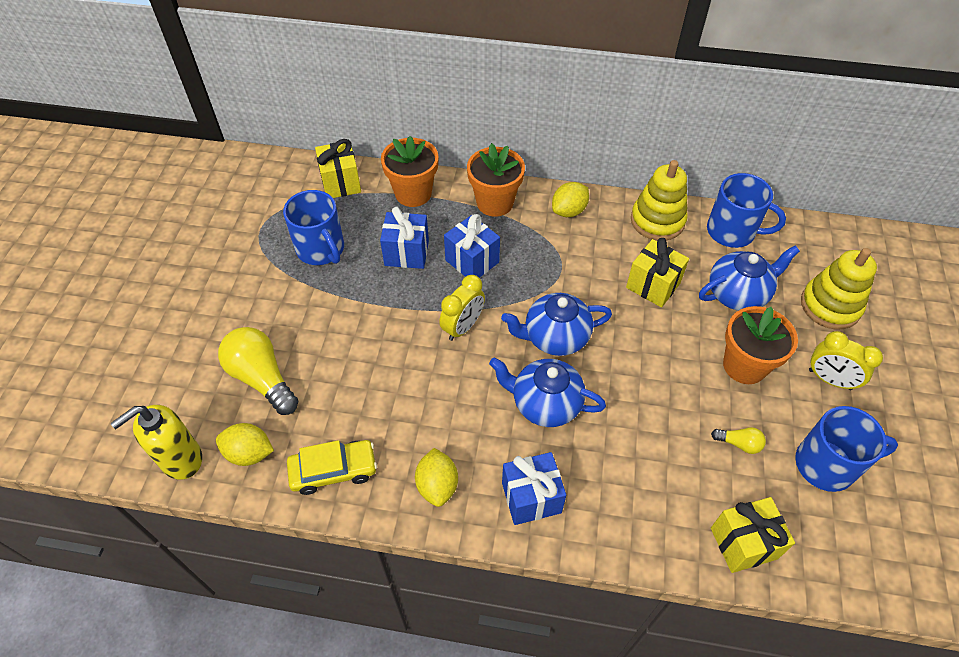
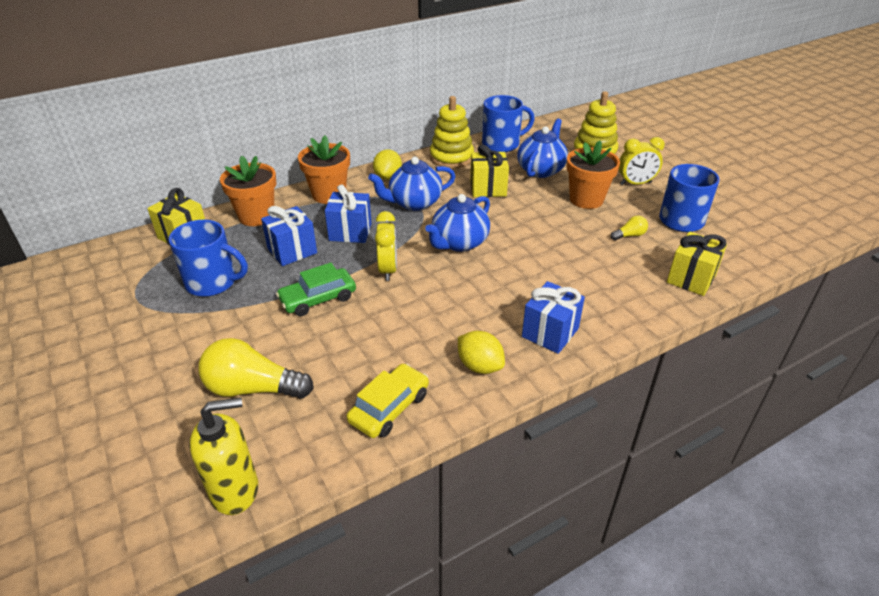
camera: 40 degrees left, 15 degrees down
yellow soap dispenser [111,405,202,479] -> yellow soap dispenser turned 120 degrees counterclockwise [189,397,258,515]
yellow lemon [216,423,274,466] -> none
blue teapot [489,358,606,427] -> blue teapot moved to [368,157,456,211]
none -> green car [276,263,356,316]

